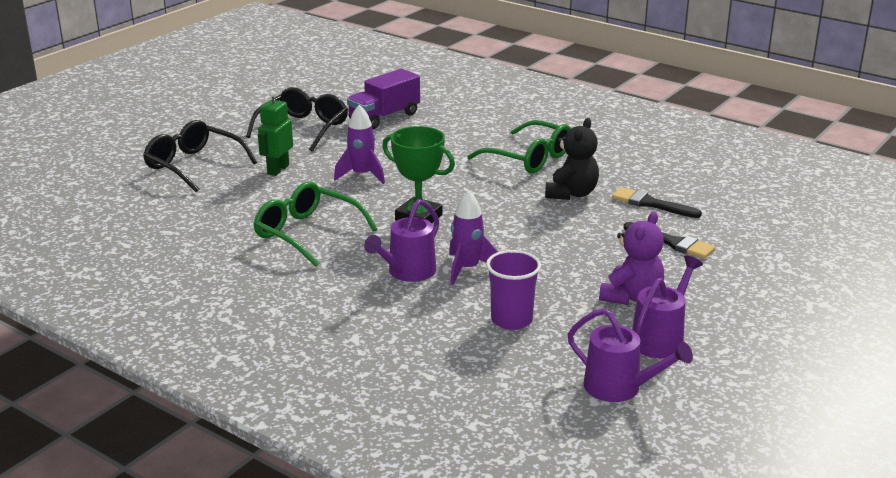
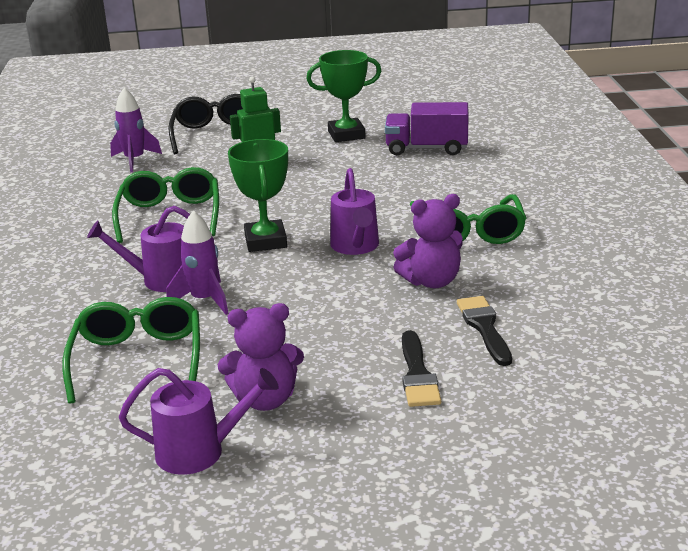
camera: 50 degrees right, 0 degrees up
black glasses [246,87,348,152] -> green trophy [306,50,381,142]
purple rocket [334,105,385,184] -> purple rocket moved to [110,88,162,172]
purple cup [486,250,541,330] -> green glasses [62,297,200,404]
black teddy bear [545,118,599,200] -> purple teddy bear [393,194,463,288]
purple watering can [567,308,693,402] -> purple watering can moved to [330,168,379,255]

